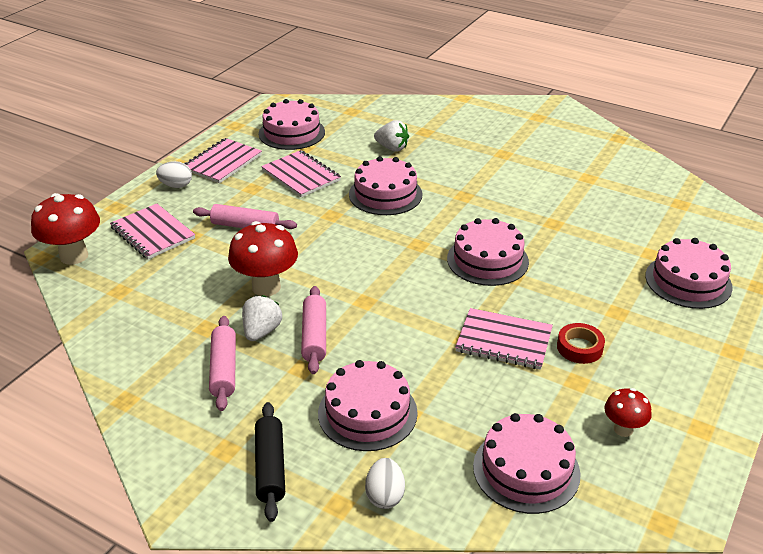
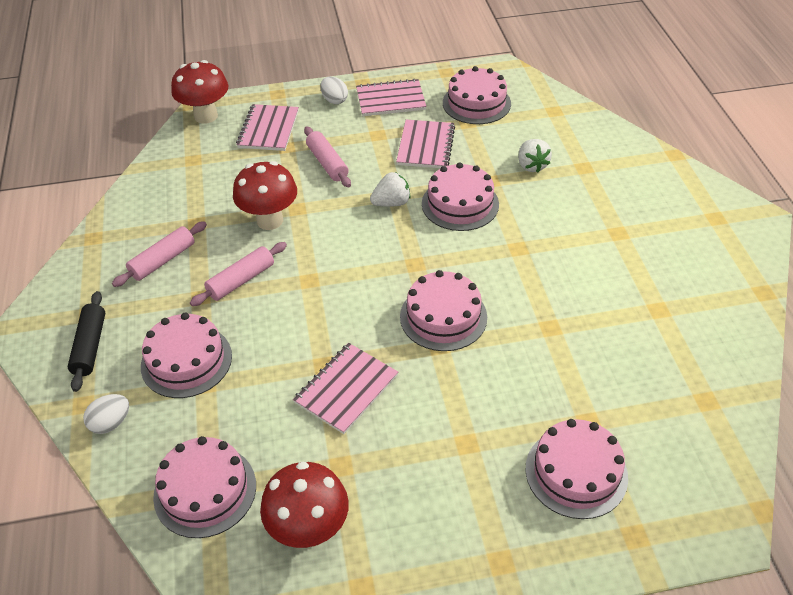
camera: 50 degrees right, 10 degrees up
white strawberry [242,295,282,341] -> white strawberry moved to [370,172,410,207]
black rolling pin [255,402,285,522] -> black rolling pin turned 45 degrees counterclockwise [68,291,105,392]
pink notebook [455,308,553,370] -> pink notebook turned 60 degrees clockwise [293,343,398,434]
red tape [557,323,605,364] -> none
red mushroom [604,388,652,437] -> red mushroom [260,462,349,548], size x1.79

